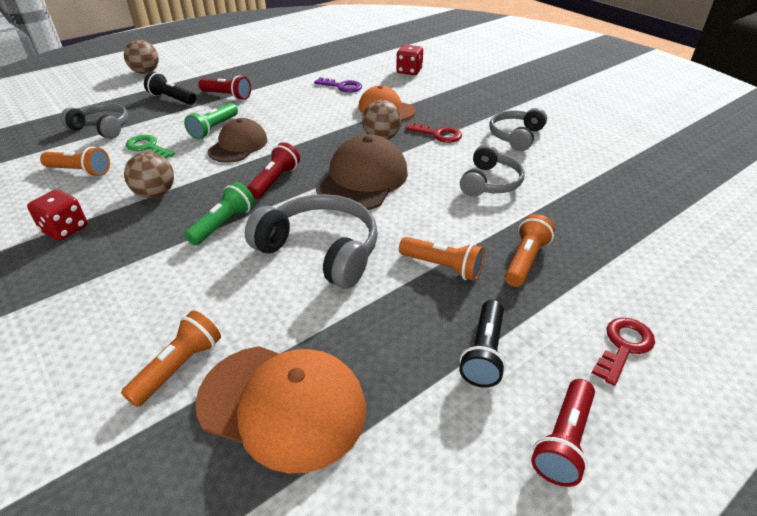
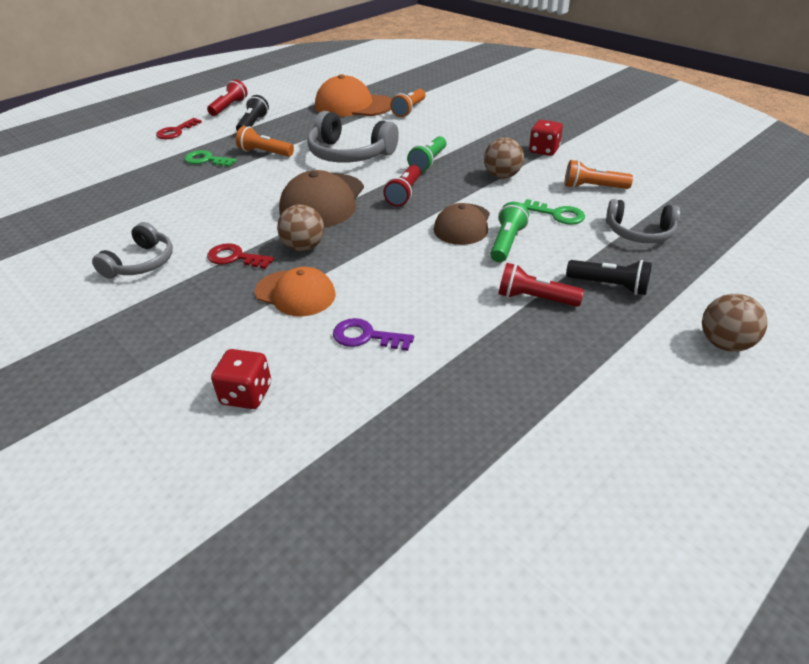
camera: 175 degrees right, 0 degrees up
grey headphones [460,144,525,197] -> none
orange flashlight [505,214,555,287] -> green key [185,150,237,167]

